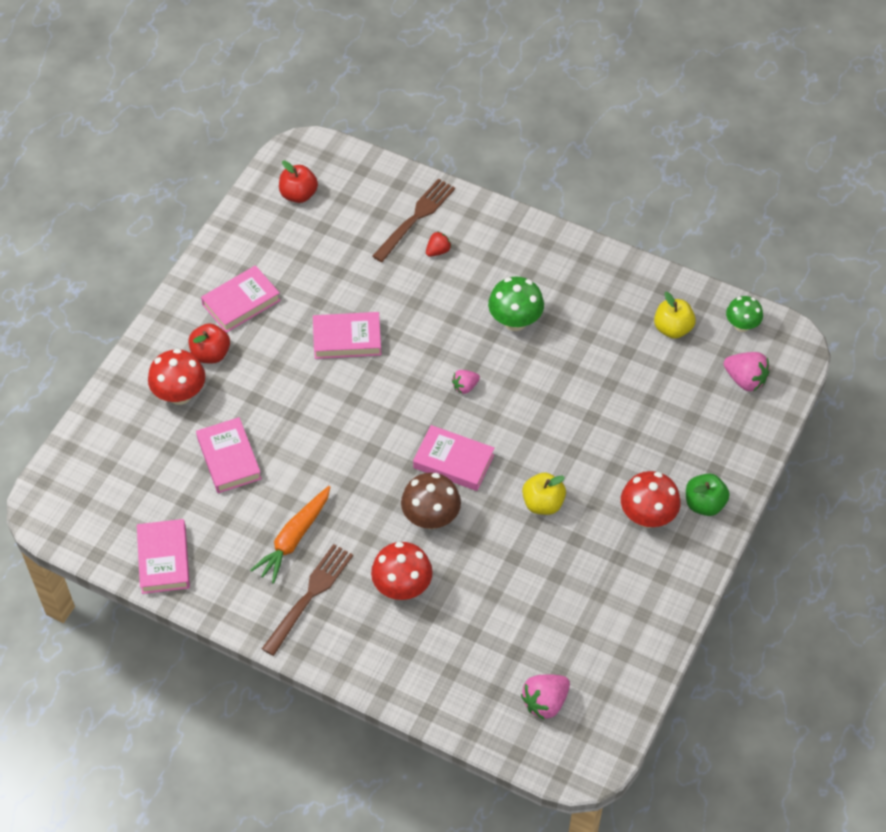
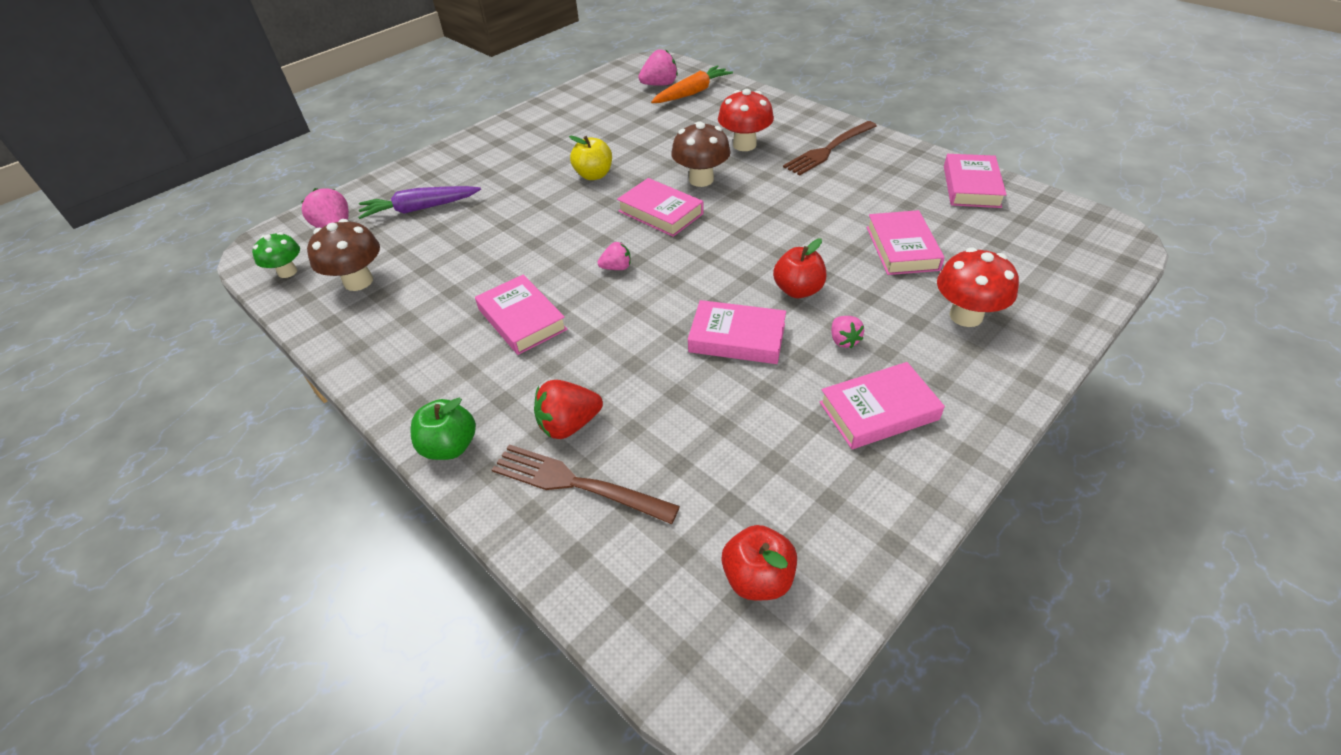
camera: 160 degrees left, 10 degrees down
red apple [188,323,230,363] -> red apple moved to [773,239,826,298]
orange carrot [250,486,330,584] -> orange carrot moved to [651,65,733,103]
brown fork [372,179,455,262] -> brown fork turned 60 degrees clockwise [492,444,680,524]
red strawberry [426,231,451,257] -> red strawberry [534,380,603,439], size x1.64
green mushroom [488,277,544,331] -> pink book [475,275,567,355]
red mushroom [621,471,681,528] -> none
yellow apple [654,292,696,339] -> brown mushroom [307,219,380,291]
green apple [686,473,730,516] -> green apple moved to [411,398,476,460]
none -> purple carrot [358,186,481,219]
none -> pink strawberry [831,316,864,348]

